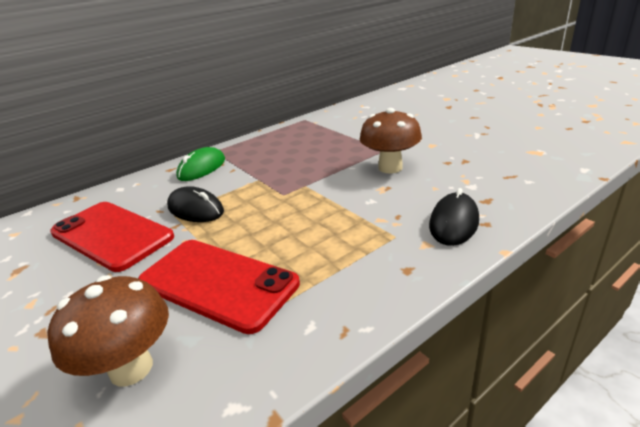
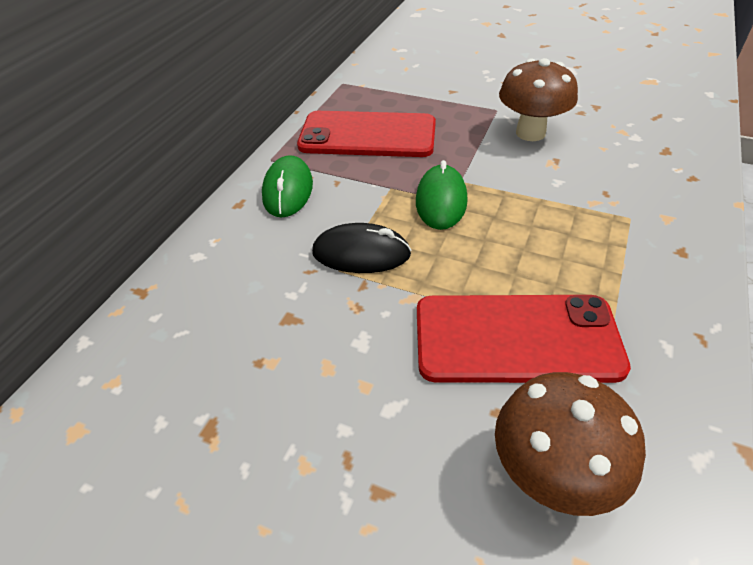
camera: 30 degrees left, 15 degrees up
red phone [50,202,174,272] -> red phone moved to [297,111,436,157]
black mouse [429,188,479,246] -> none
none -> green mouse [416,160,467,230]

